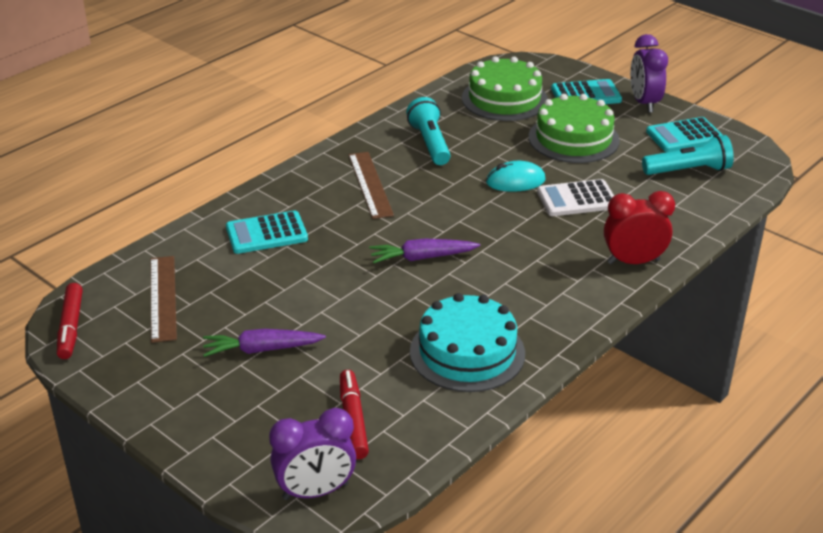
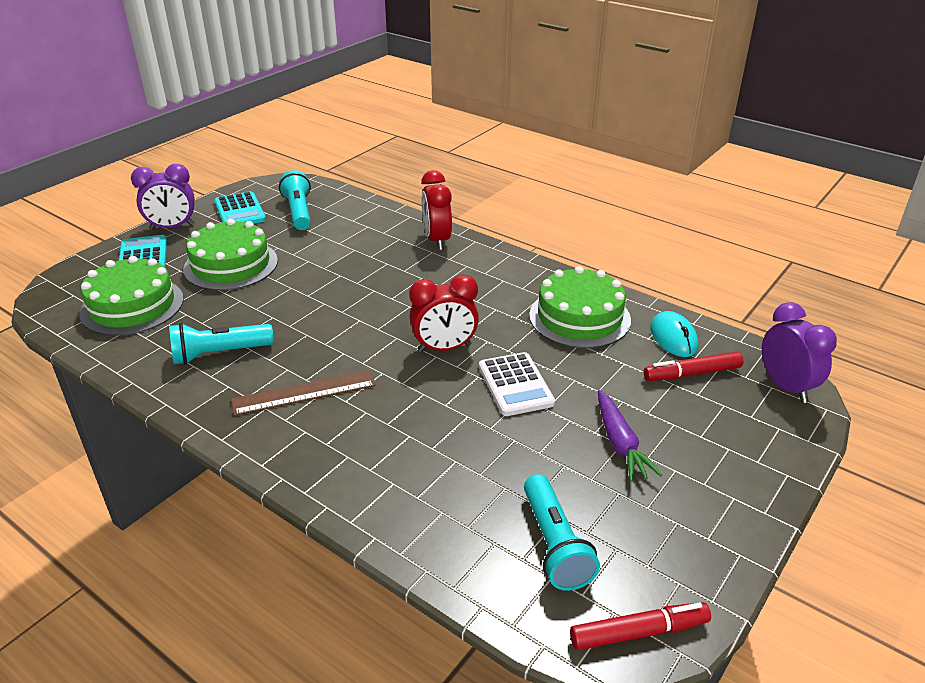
camera: 95 degrees left, 0 degrees up
brown ruler [151,256,177,343] -> turquoise flashlight [524,474,600,591]
turquoise calculator [226,211,308,254] -> none
purple carrot [369,238,480,264] -> red clock [409,275,479,352]
turquoise cake [410,293,525,392] -> green cake [529,266,631,348]
turquoise mouse [486,161,546,192] -> turquoise mouse moved to [650,311,698,357]
white calculator [537,179,614,216] -> white calculator moved to [479,352,555,416]

